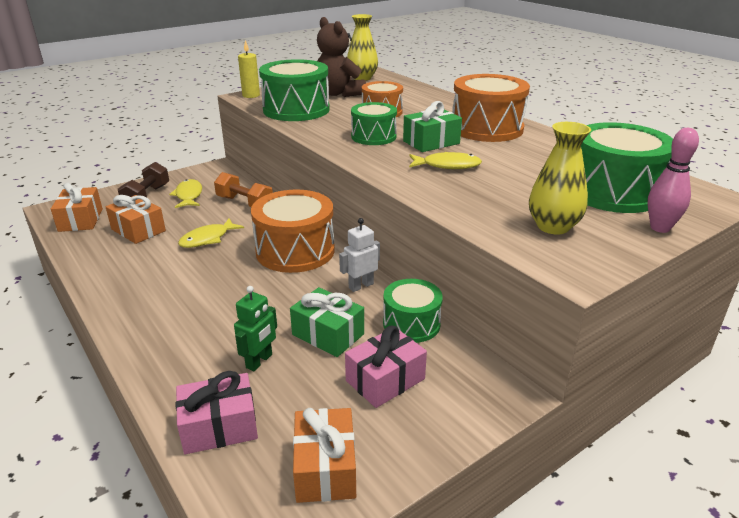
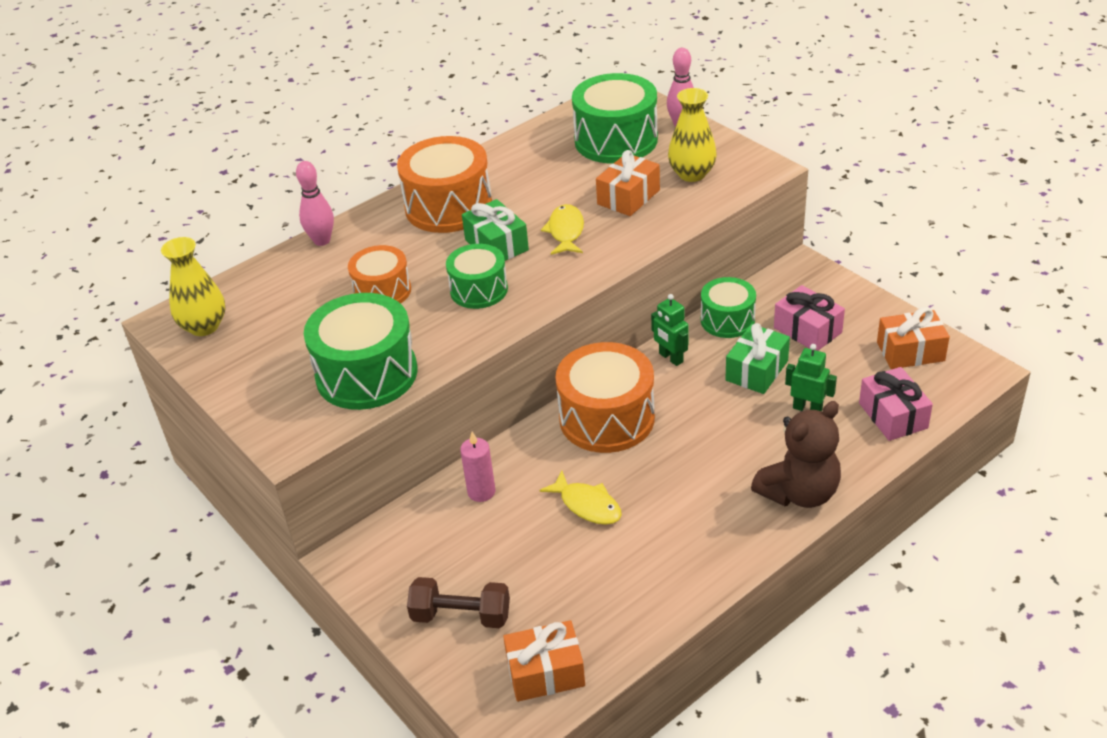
camera: 90 degrees left, 10 degrees up
orange gift [106,195,166,244] -> orange gift moved to [596,150,660,216]
yellow fish [169,179,202,208] -> none
orange dumbbell [214,172,273,207] -> pink candle [460,432,495,502]
yellow candle [238,40,260,98] -> none
brown teddy bear [317,17,366,97] -> brown teddy bear moved to [751,401,841,508]
white robot [339,218,380,292] -> green robot [651,294,689,366]
none -> pink bowling pin [296,161,334,246]

